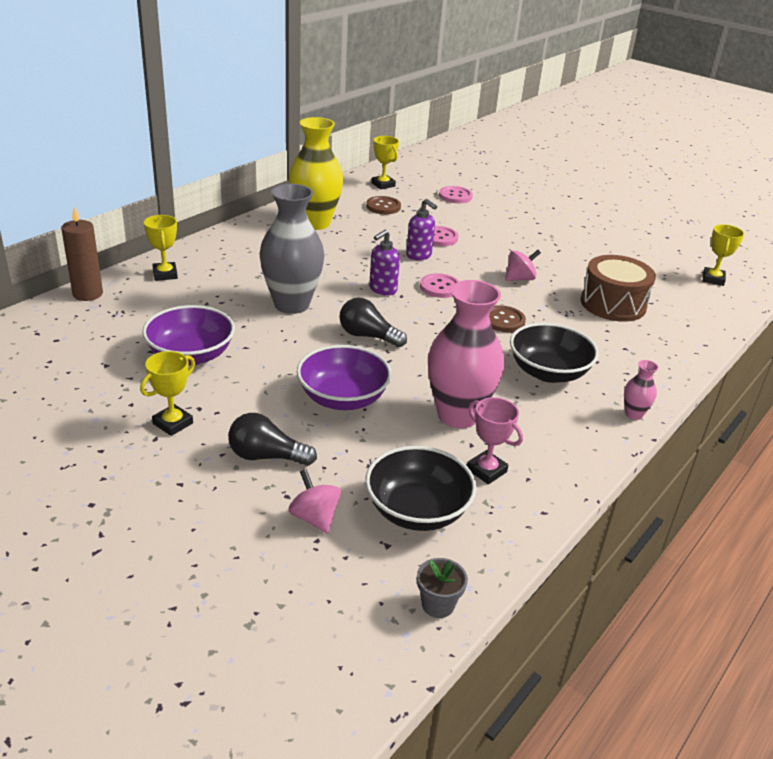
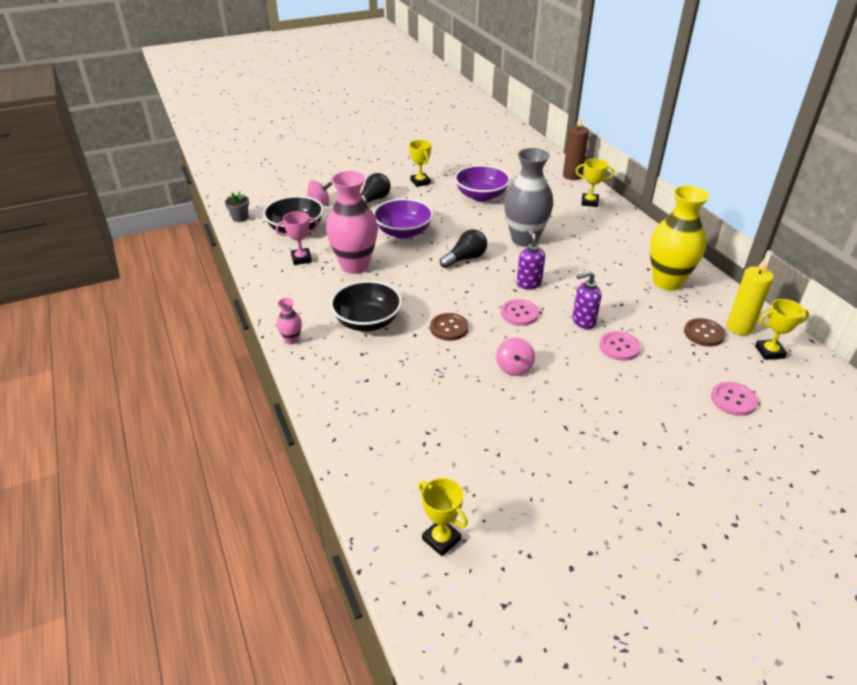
camera: 120 degrees right, 5 degrees up
brown drum [580,255,656,322] -> none
none -> yellow candle [726,259,774,335]

